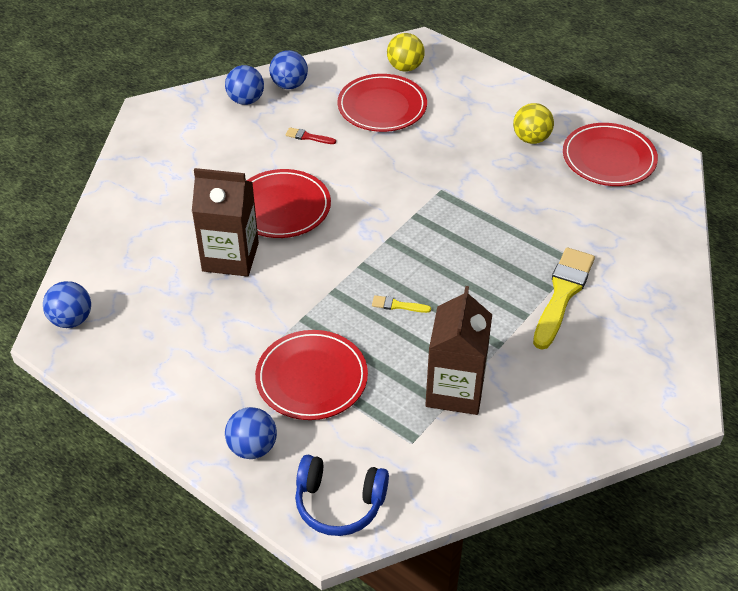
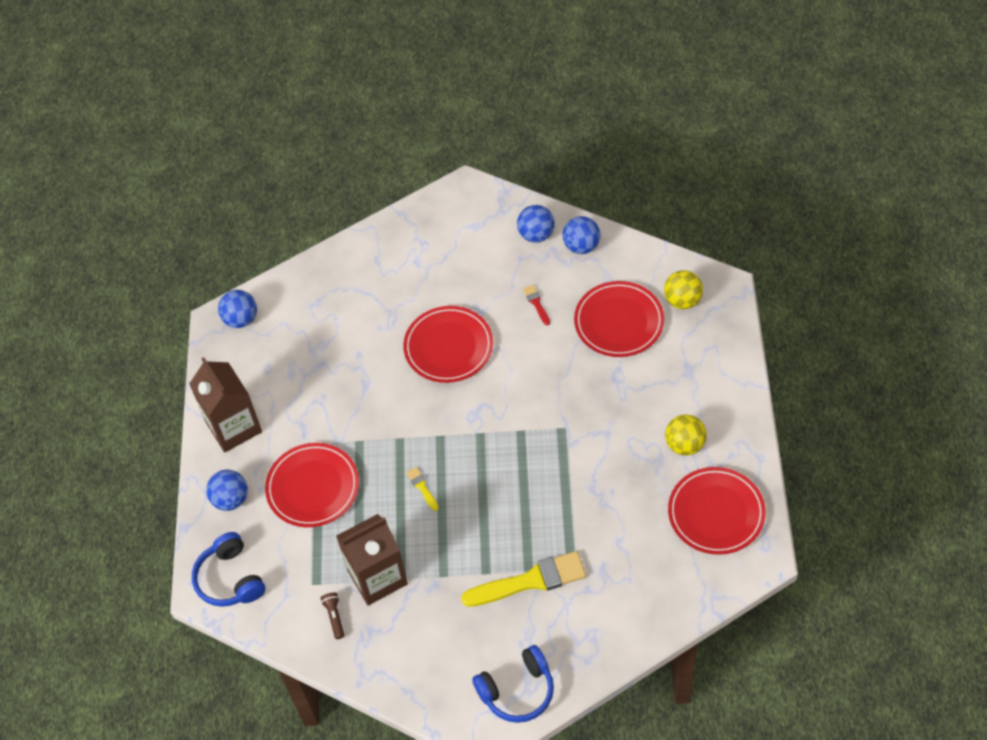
camera: 55 degrees right, 10 degrees up
brown carton [192,168,259,277] -> brown carton moved to [189,357,262,452]
none -> brown flashlight [321,592,344,639]
none -> blue headphones [472,645,554,723]

